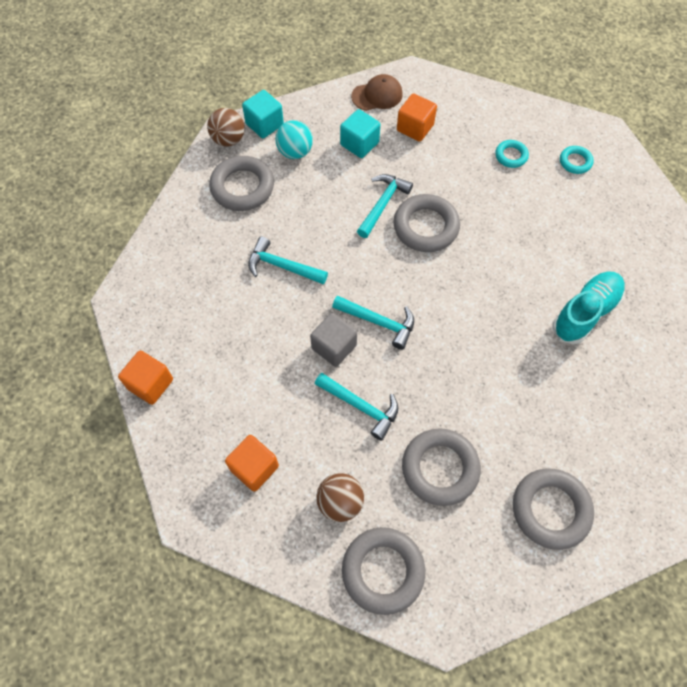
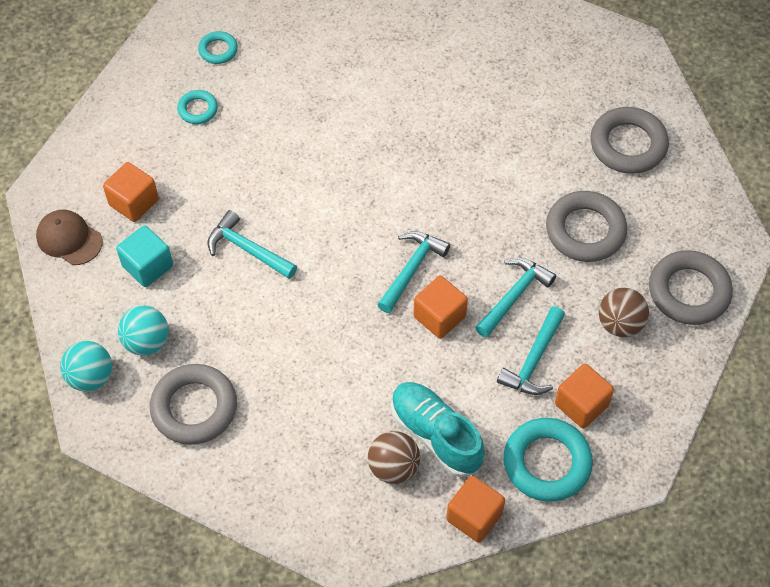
camera: 85 degrees left, 5 degrees down
brown ball [207,108,245,146] -> brown ball moved to [368,431,420,484]
turquoise cube [242,90,284,138] -> turquoise ball [60,341,112,392]
turquoise hammer [248,237,328,285] -> turquoise hammer moved to [497,306,565,395]
grey cube [310,313,357,367] -> orange cube [413,276,468,339]
brown cap [351,74,403,111] -> brown cap turned 45 degrees counterclockwise [36,209,103,265]
grey ring [393,194,460,252] -> none
turquoise shoe [552,271,625,344] -> turquoise shoe moved to [391,382,485,477]
none -> turquoise ring [503,418,593,502]

